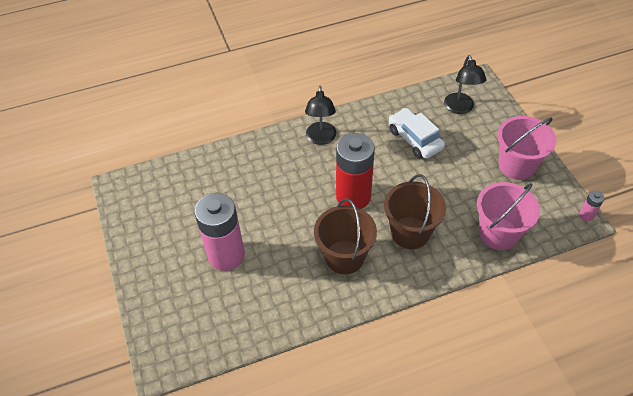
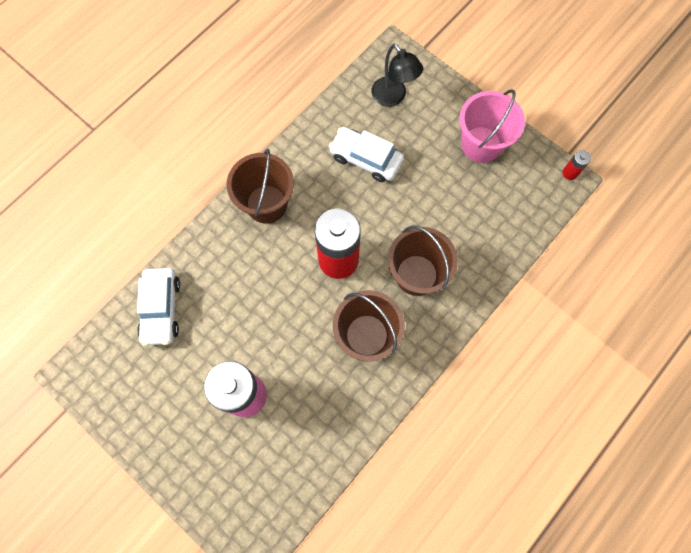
camera: 30 degrees left, 20 degrees up
black lamp [305,86,337,145] -> brown bucket [227,149,294,223]
pink bucket [477,182,540,250] -> none
pink battery [579,191,605,221] -> red battery [563,150,591,180]
none -> white car [137,268,180,346]

